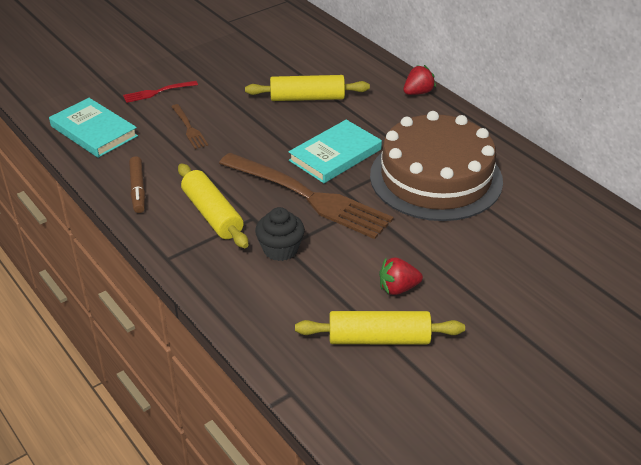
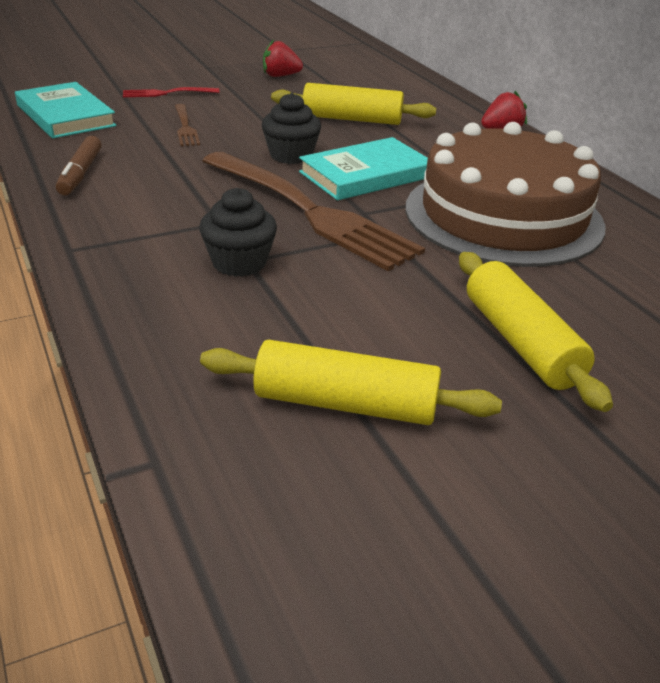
camera: 10 degrees right, 5 degrees down
yellow rolling pin [178,163,249,248] -> yellow rolling pin moved to [459,252,613,412]
red strawberry [379,258,423,295] -> red strawberry moved to [263,40,303,77]
none -> black cupcake [262,93,321,164]

